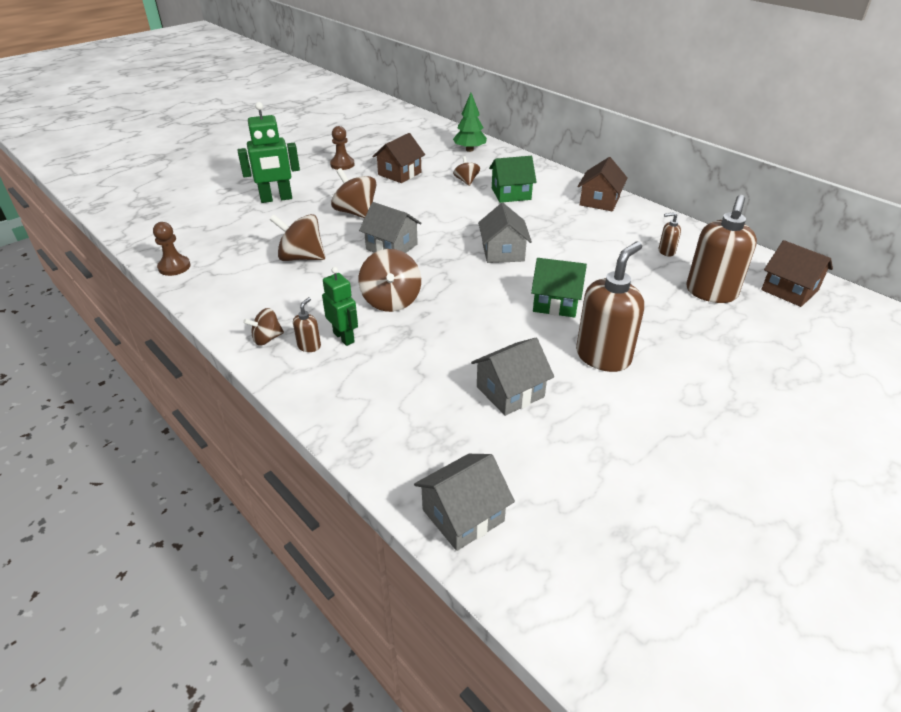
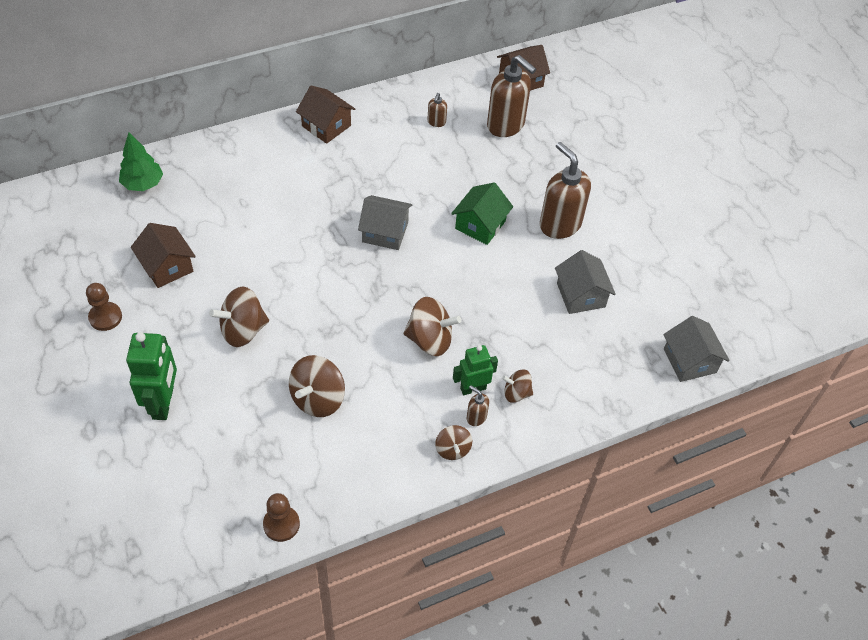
camera: 75 degrees left, 15 degrees up
grey house [359,202,422,253] -> none
brown spinning top [453,156,480,186] -> brown spinning top moved to [502,369,533,403]
green house [489,156,537,203] -> none

